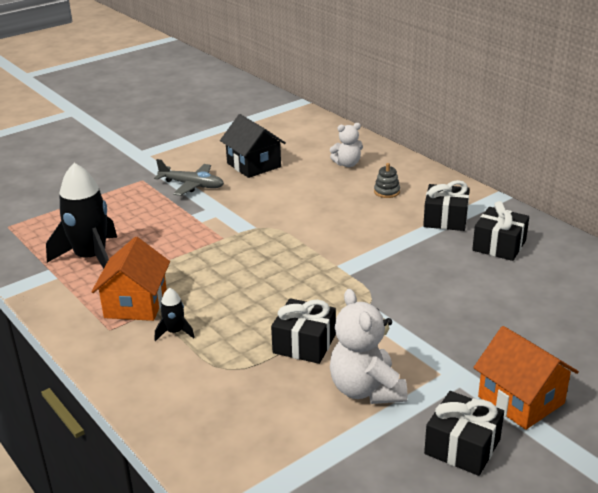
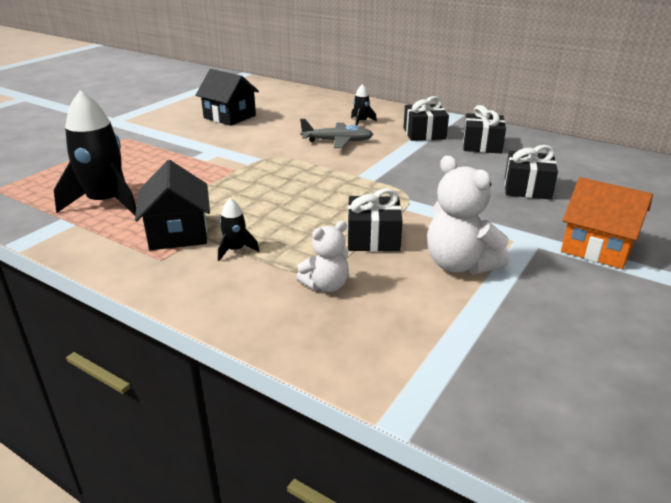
camera: 20 degrees left, 0 degrees up
orange house [91,237,170,321] -> black house [135,160,210,250]
grey plane [154,159,224,196] -> grey plane moved to [300,119,373,148]
white teddy bear [330,123,363,167] -> white teddy bear moved to [296,221,349,292]
grey stacking toy [374,163,400,198] -> black rocket [351,84,377,126]
black gift [424,391,504,476] -> black gift moved to [505,145,558,200]

